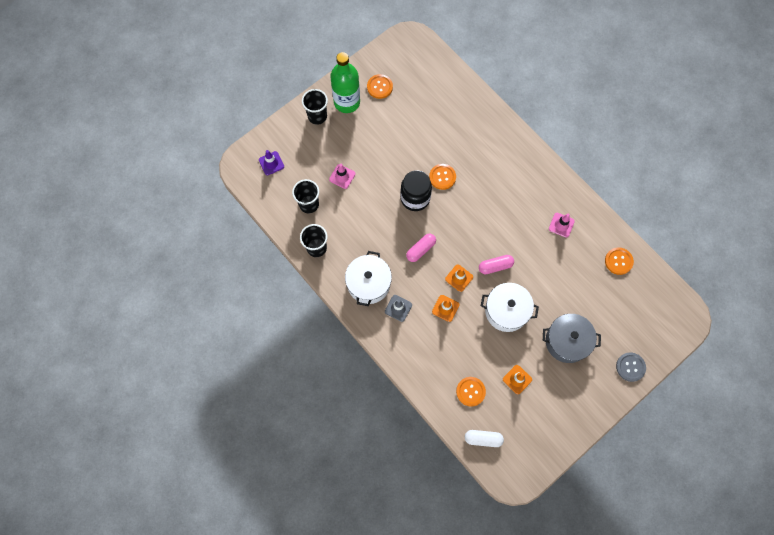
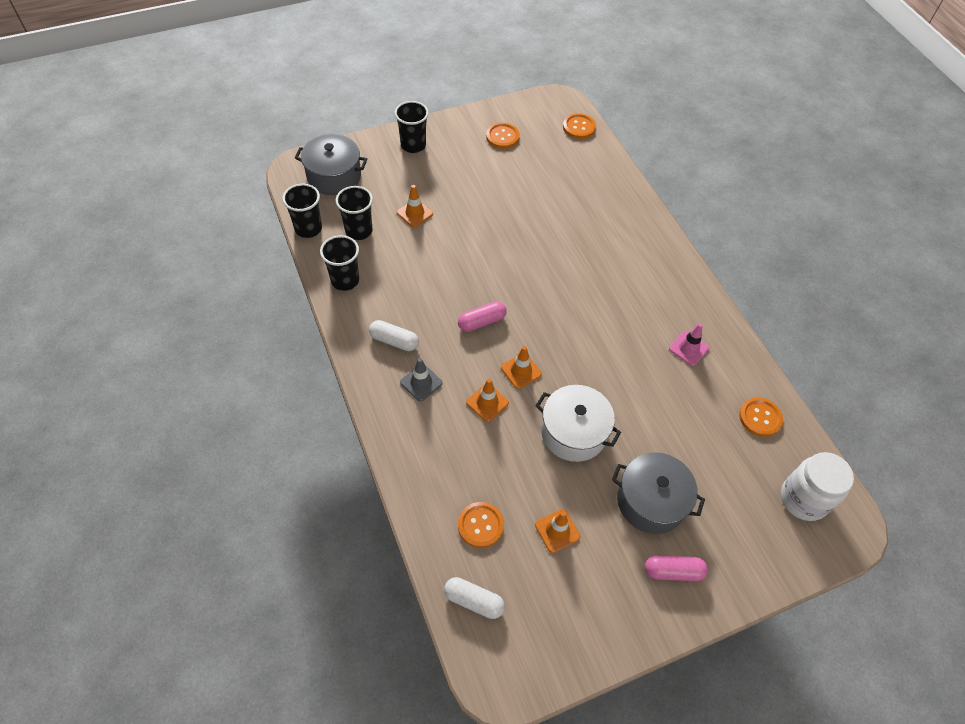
camera: 15 degrees right, 15 degrees down
purple traffic cone [259,150,284,175] -> grey pot [295,134,367,195]
pink traffic cone [329,164,355,189] -> orange traffic cone [397,185,433,227]
green bottle [330,52,360,113] -> none
white pot [345,251,392,306] -> white capsule [369,320,419,351]
black jar [400,170,432,211] -> none
orange button [429,164,456,190] -> orange button moved to [563,113,596,139]
pink capsule [479,255,514,274] -> pink capsule moved to [645,555,708,581]
grey button [616,352,646,382] -> none
none -> black cup [282,184,322,238]
none -> white jar [781,452,854,521]

